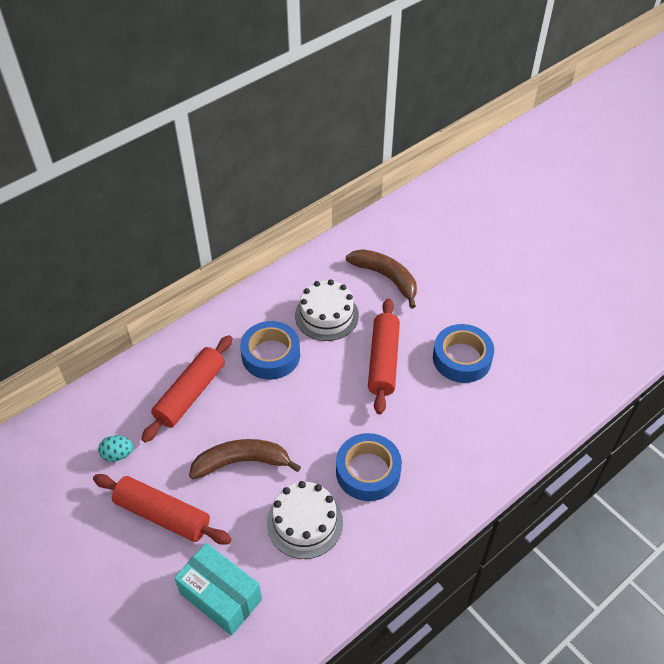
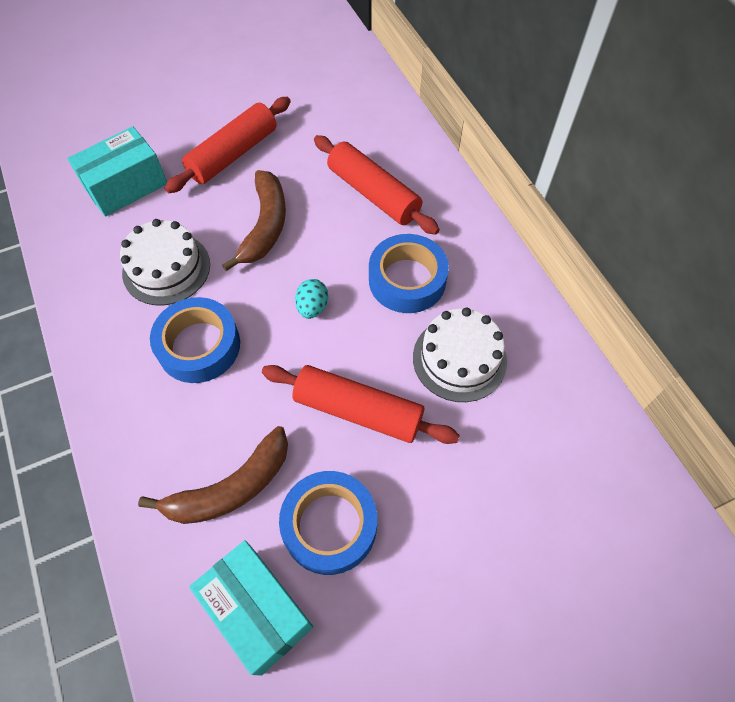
camera: 105 degrees right, 10 degrees up
turquoise egg [98,435,133,462] -> turquoise egg moved to [295,279,328,319]
brown banana [346,249,417,308] -> brown banana moved to [138,426,288,524]
none -> turquoise box [189,540,313,676]

